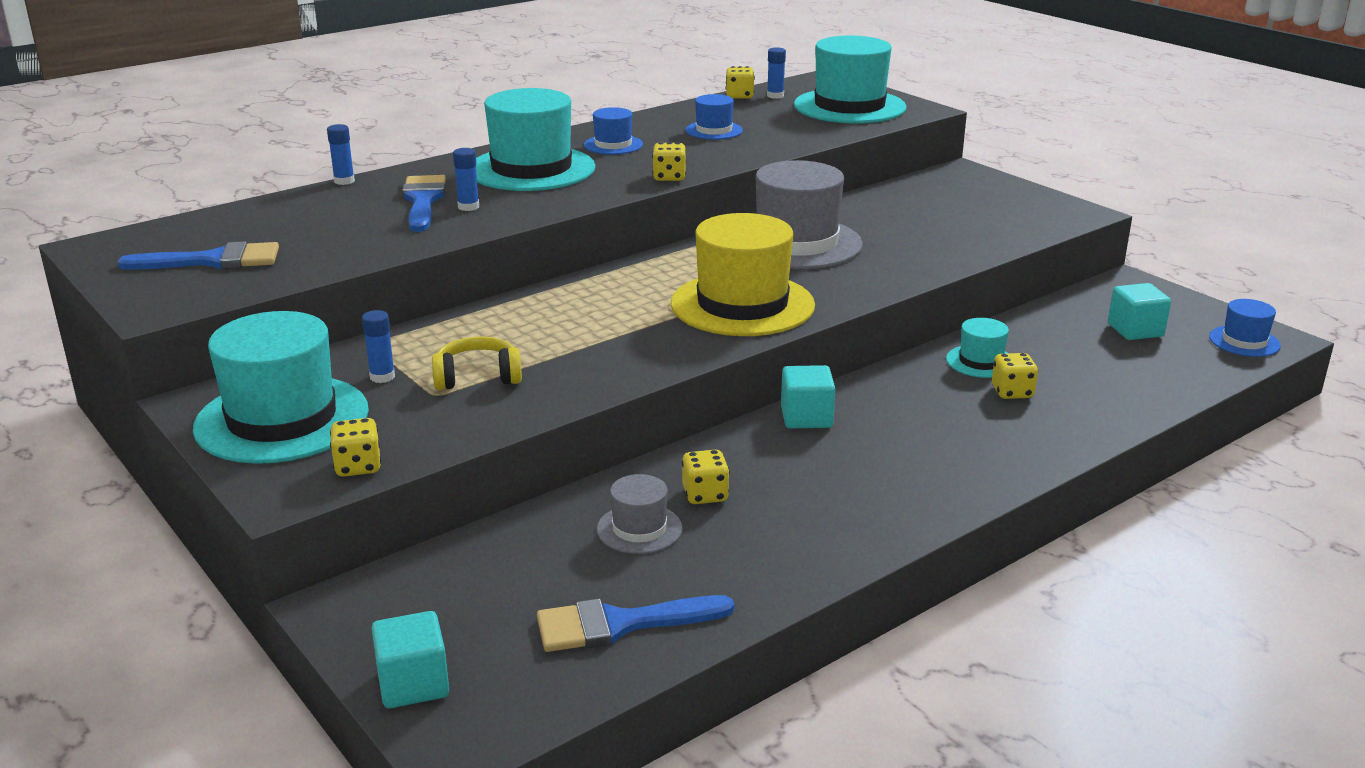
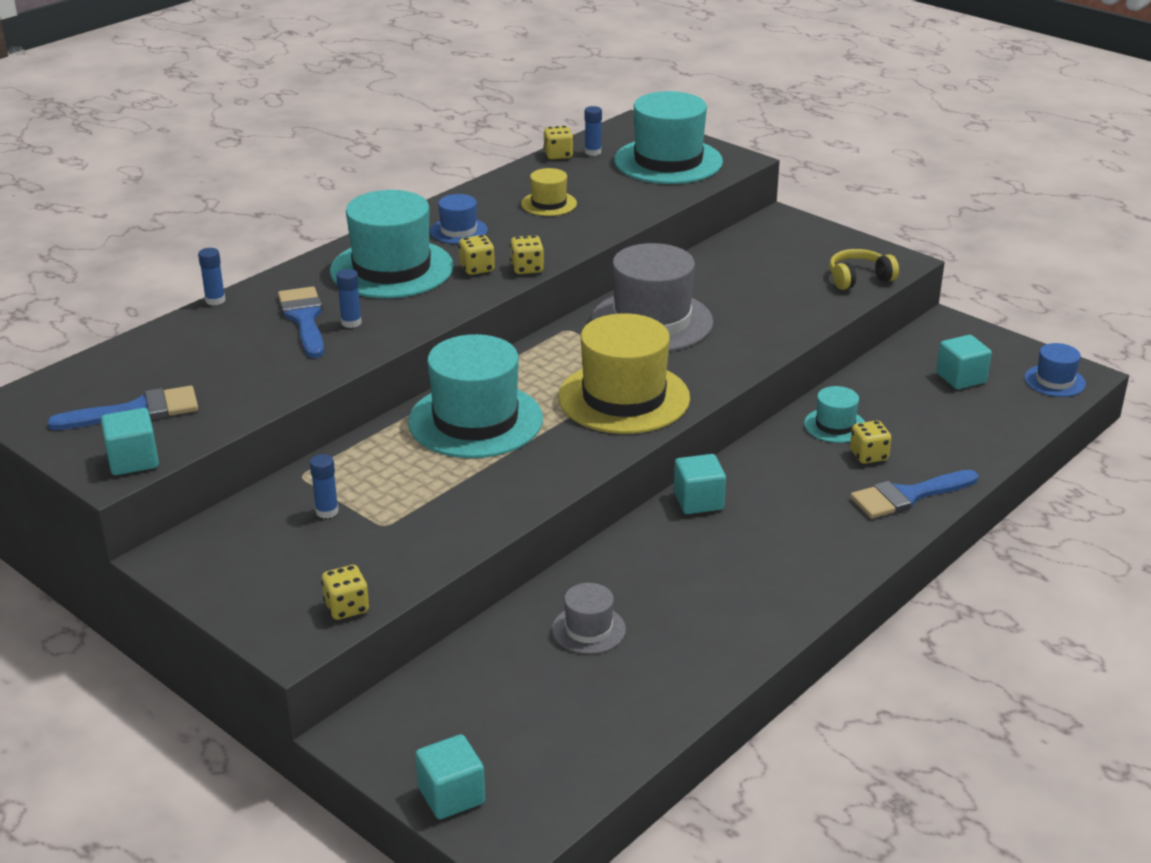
camera: 10 degrees left, 5 degrees up
turquoise hat [193,311,369,464] -> turquoise hat moved to [408,334,543,458]
yellow headphones [432,337,522,390] -> yellow headphones moved to [829,249,899,290]
blue brush [537,595,734,652] -> blue brush moved to [850,470,978,519]
yellow dice [682,450,730,504] -> yellow dice moved to [458,235,495,275]
blue hat [685,94,743,140] -> yellow hat [521,168,577,216]
none -> turquoise cube [101,408,159,475]

